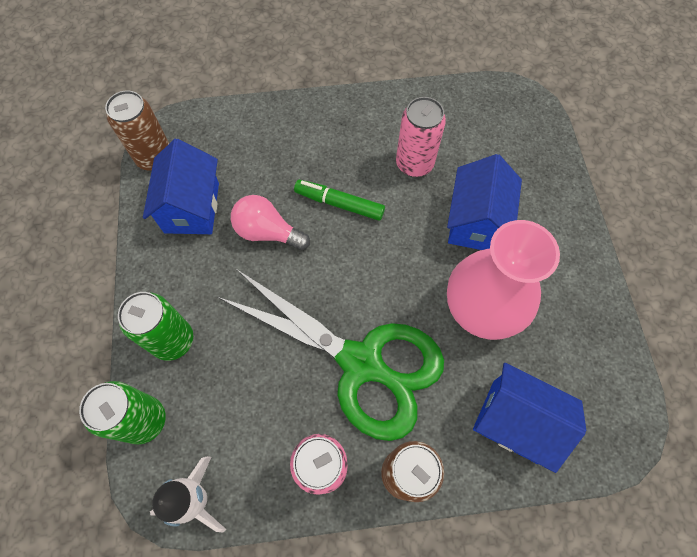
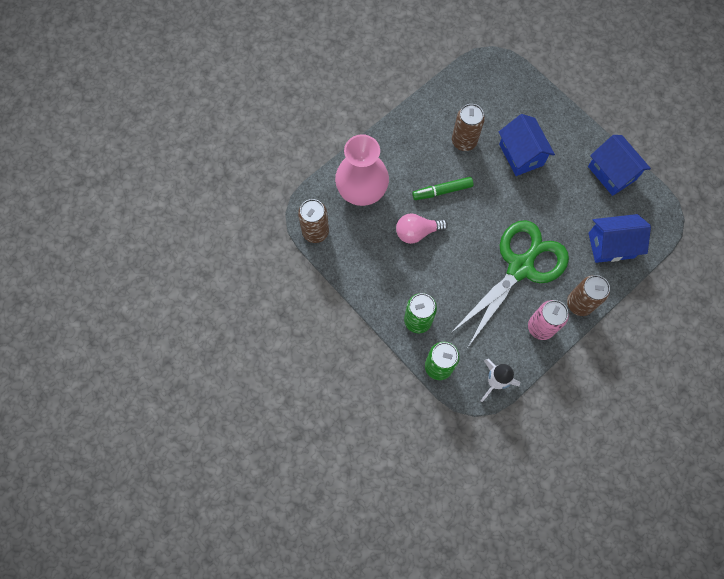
camera: 35 degrees left, 5 degrees up
blue house [143,139,219,234] -> blue house moved to [588,135,651,196]
green scissors [218,269,444,441] -> green scissors turned 45 degrees counterclockwise [451,220,569,347]
pink can [396,97,446,177] -> brown can [452,104,485,151]
pink vase [447,220,560,340] -> pink vase moved to [335,134,389,206]

